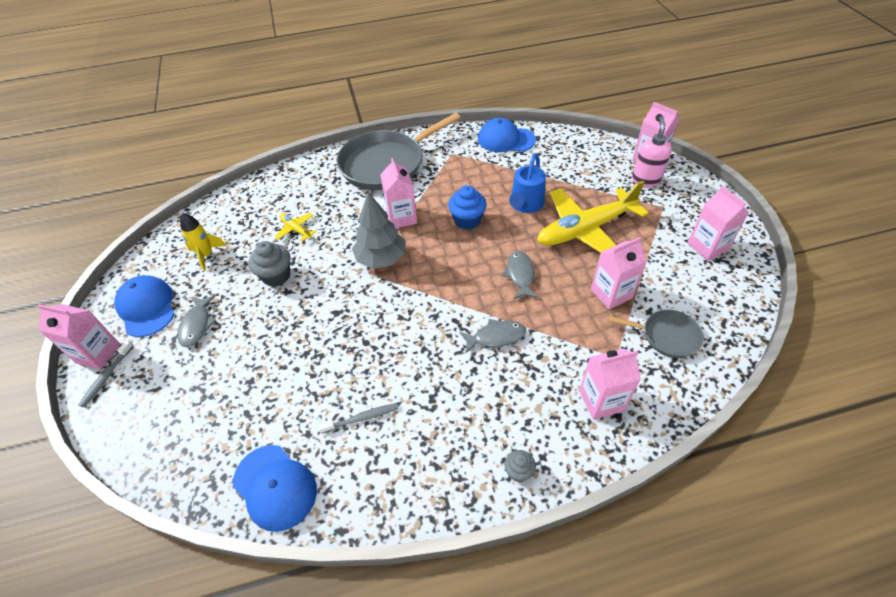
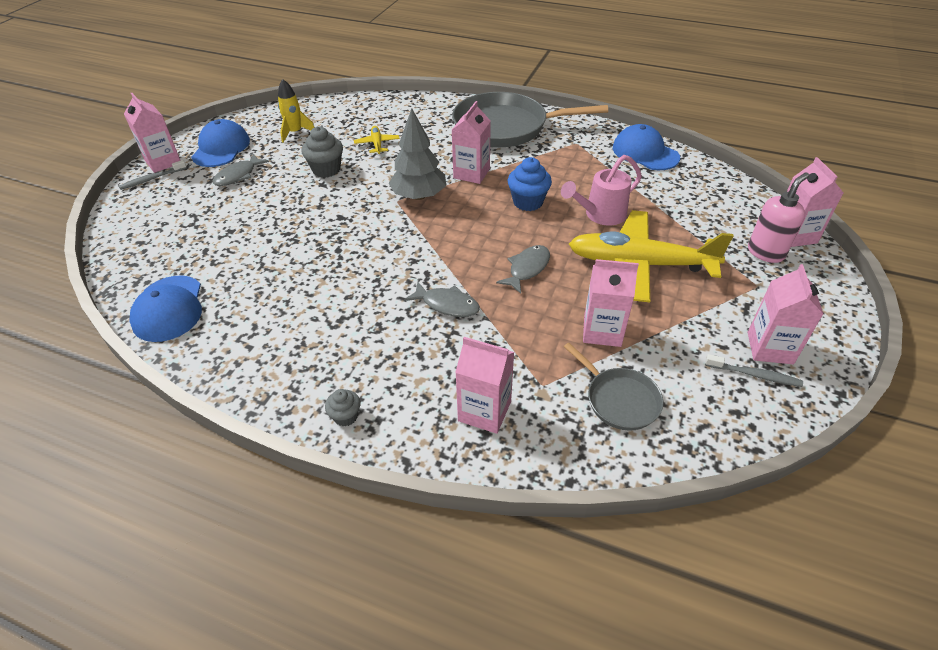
camera: 35 degrees right, 5 degrees down
grey toothbrush [318,403,398,434] -> grey toothbrush moved to [705,354,803,387]
blue watering can [509,153,546,213] -> pink watering can [561,155,642,225]

